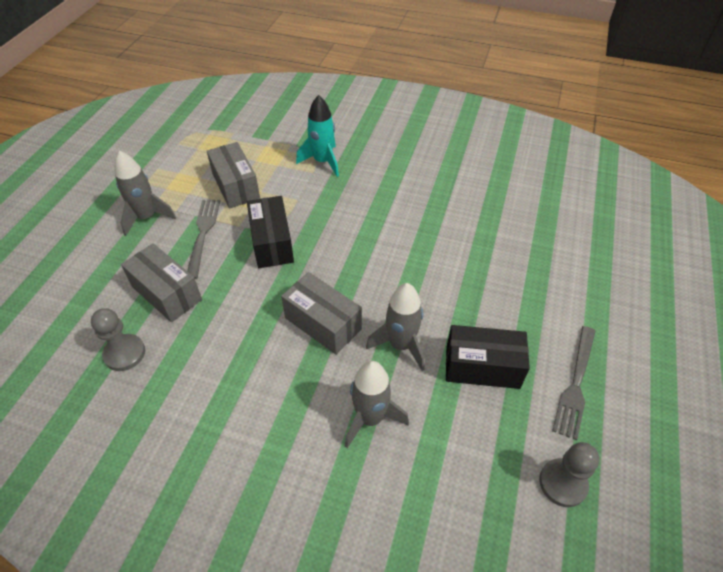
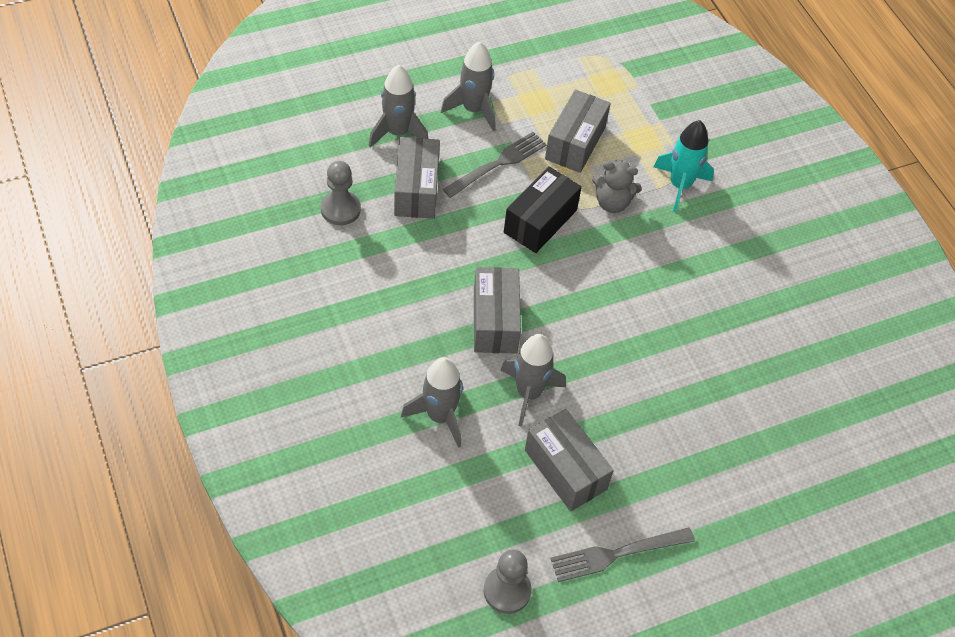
camera: 45 degrees right, 5 degrees up
black box [446,325,530,389] -> grey box [525,409,614,511]
none -> grey rocket [369,65,428,148]
none -> grey teddy bear [592,161,642,213]

